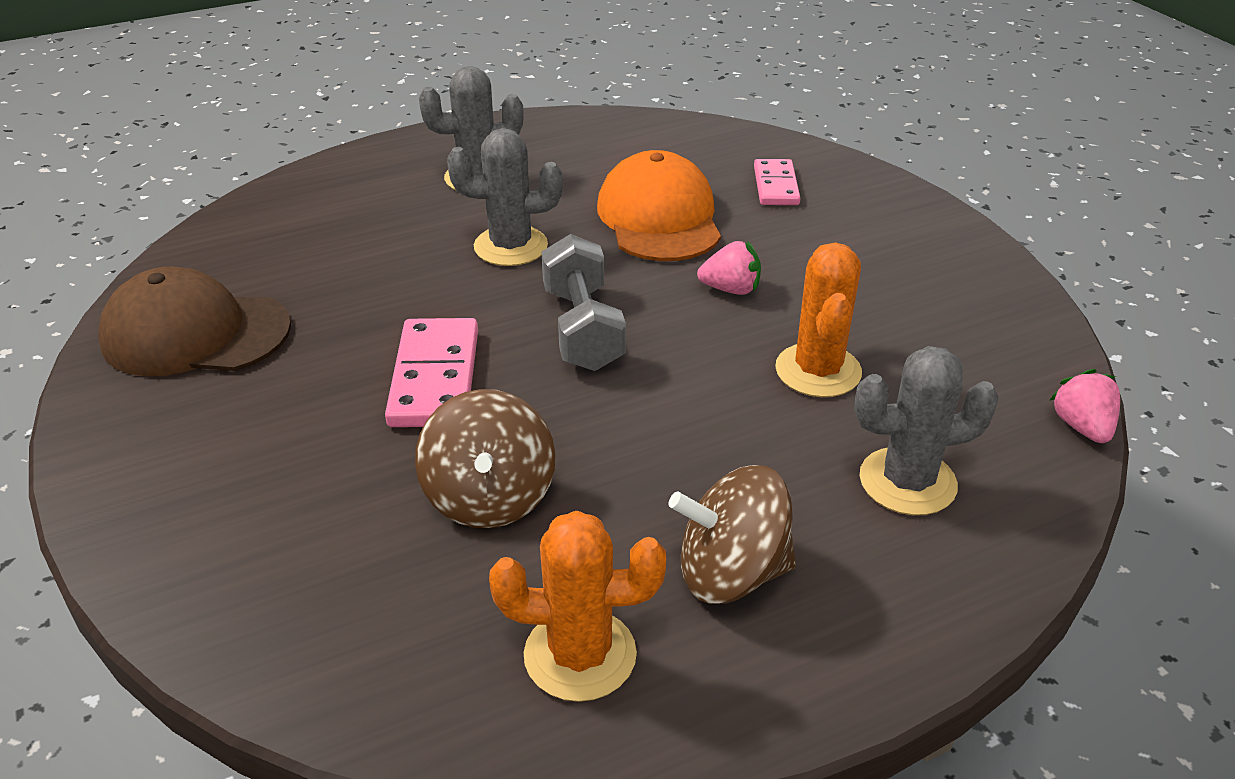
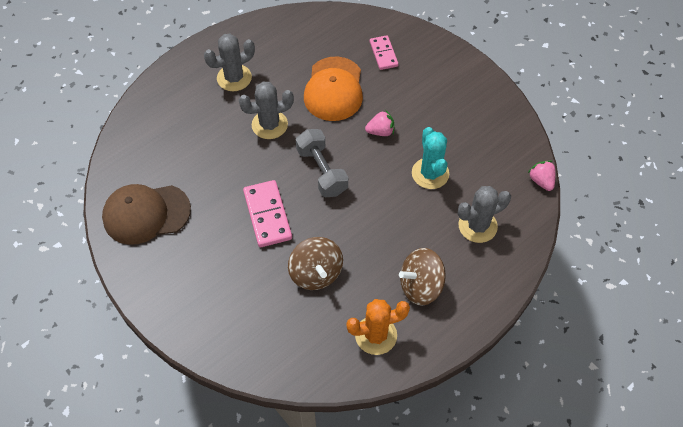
camera: 15 degrees left, 20 degrees up
orange cap [597,150,721,261] -> orange cap turned 150 degrees counterclockwise [304,57,363,121]
orange cactus [775,242,862,397] -> turquoise cactus [412,127,449,189]

